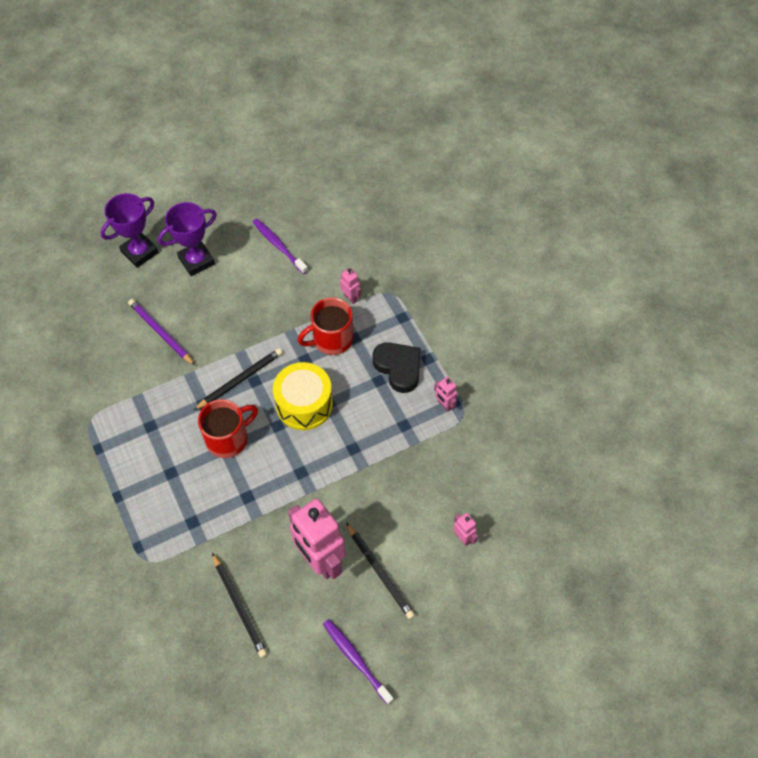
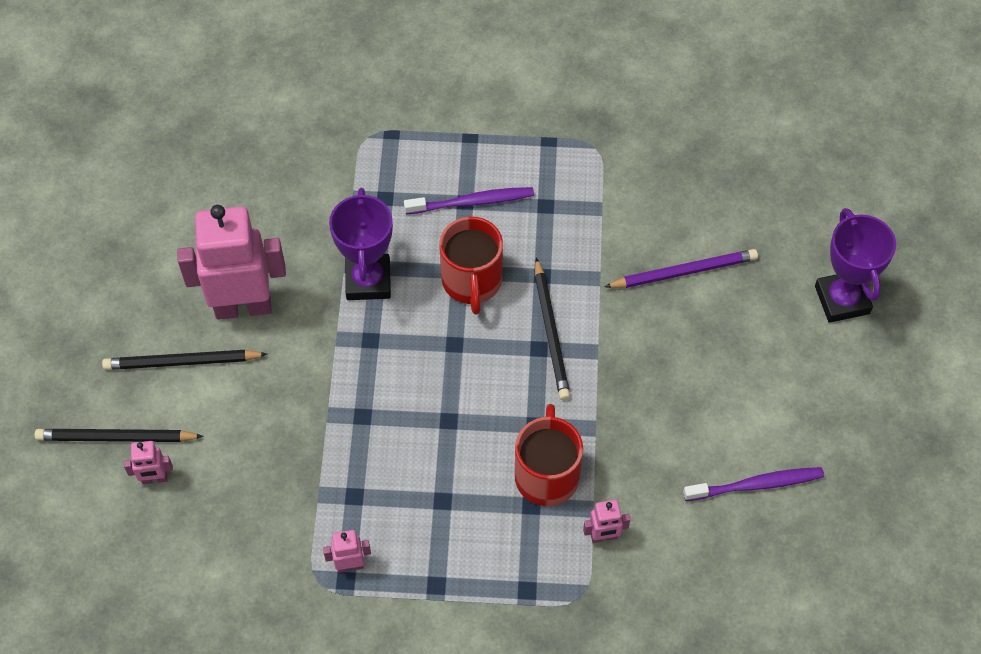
camera: 120 degrees right, 0 degrees up
purple trophy [158,202,217,276] -> purple trophy moved to [329,188,393,300]
black pencil [212,553,267,658] -> black pencil moved to [35,429,204,442]
yellow drum [273,362,333,430] -> none
purple toothbrush [323,619,394,705] -> purple toothbrush moved to [404,187,534,214]
black heart [372,342,420,393] -> none

